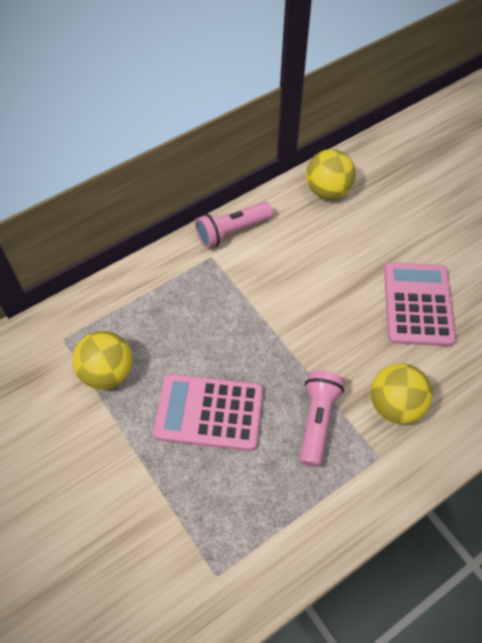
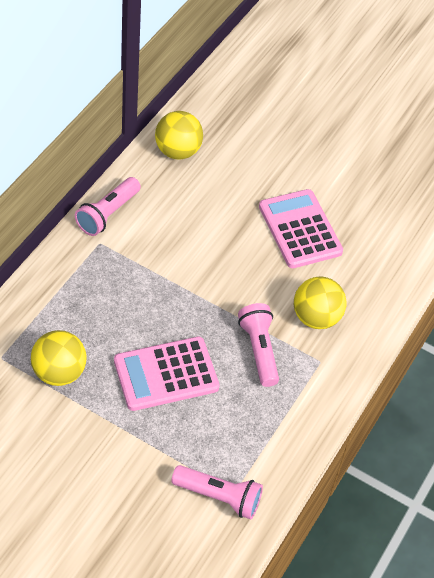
camera: 30 degrees left, 5 degrees down
none -> pink flashlight [171,465,263,519]

